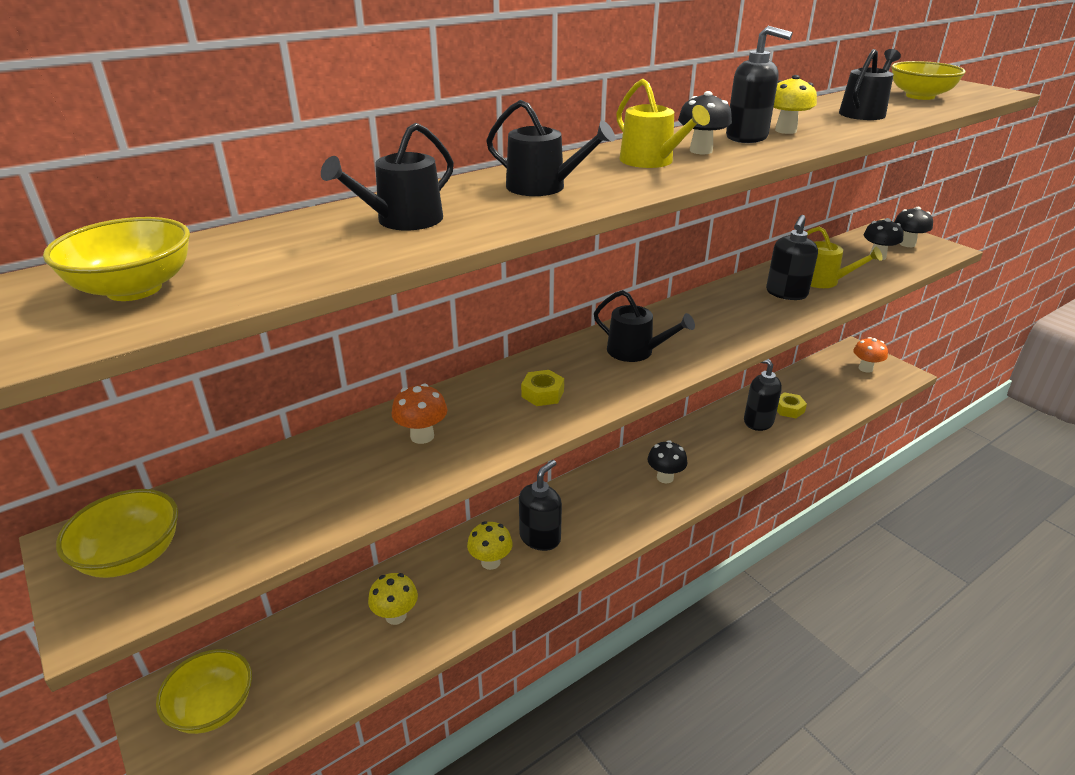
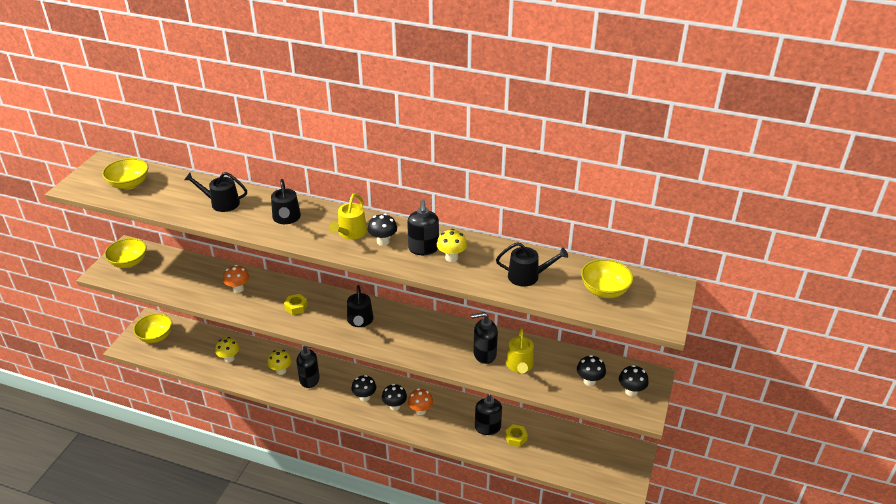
camera: 55 degrees right, 5 degrees up
orange mushroom [853,337,888,373] -> orange mushroom moved to [408,388,433,415]
none -> black mushroom [351,375,376,401]

